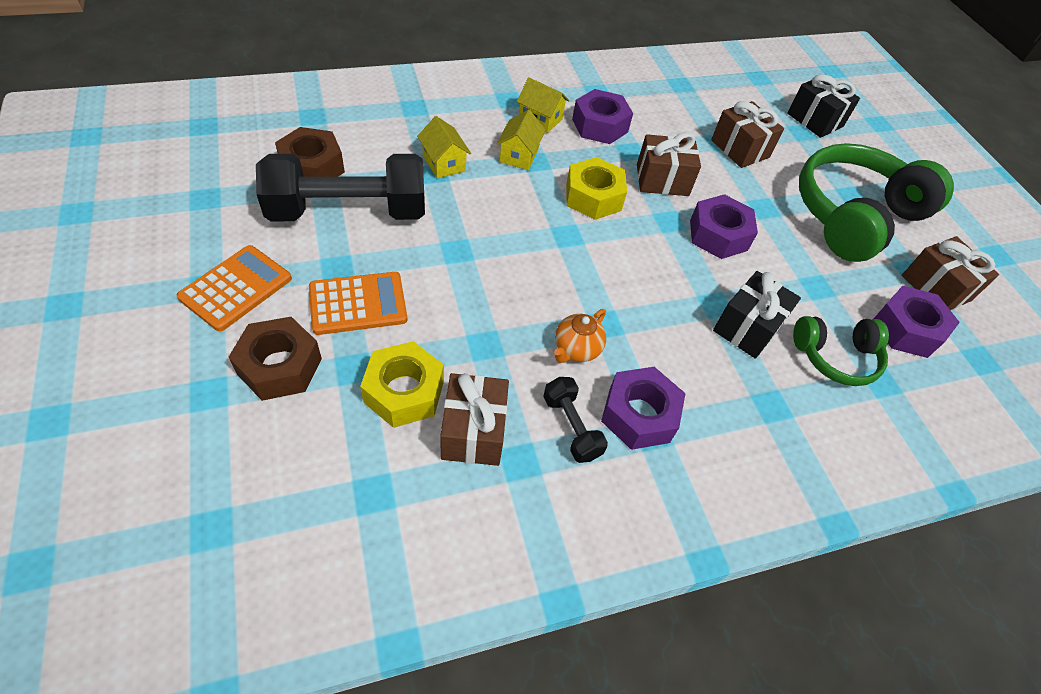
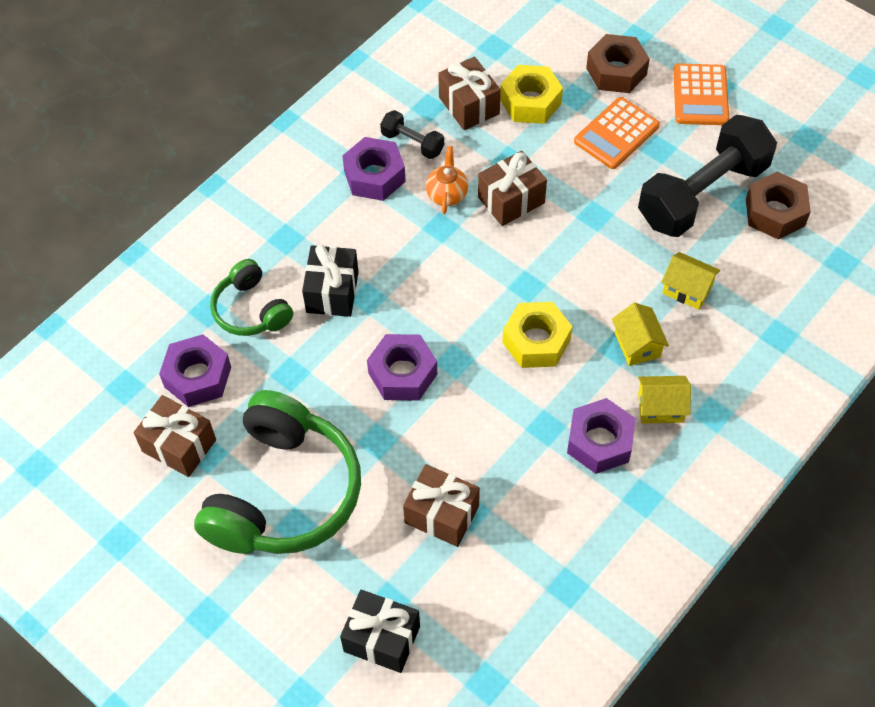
camera: 155 degrees right, 5 degrees up
brown gift [637,132,701,196] -> brown gift moved to [478,151,547,226]
green headphones [793,316,889,386] -> green headphones turned 90 degrees counterclockwise [210,259,293,336]

